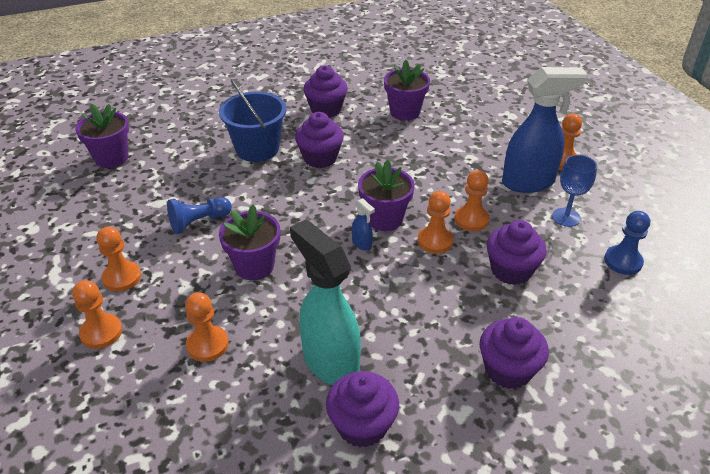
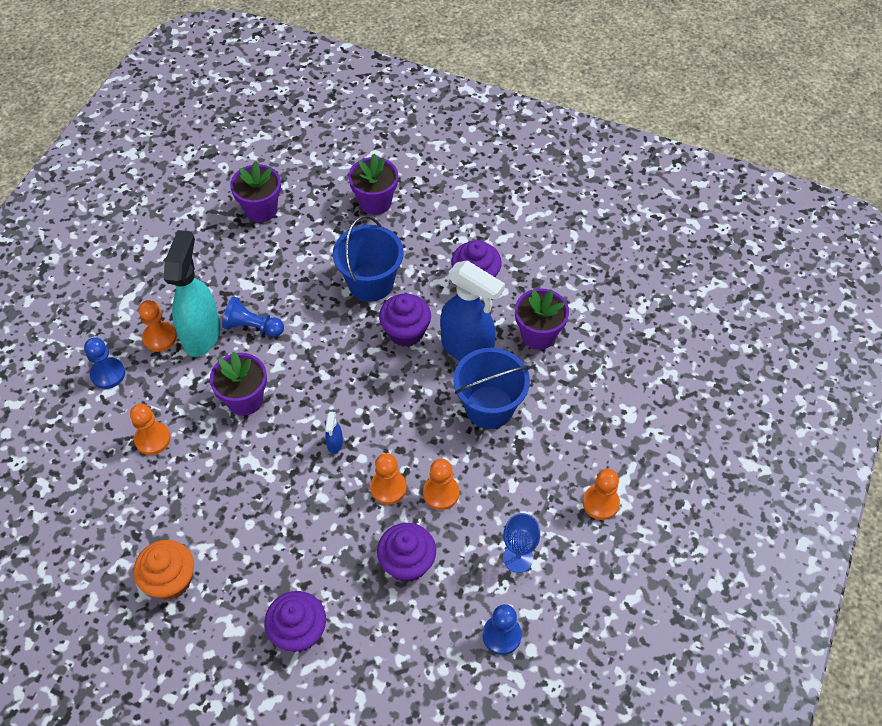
camera: 45 degrees right, 15 degrees up
orange pawn [72,280,122,349] -> blue pawn [84,337,125,389]
turquoise spray bottle [290,220,361,385] -> turquoise spray bottle moved to [164,230,220,357]
purple cupcake [326,371,399,448] -> orange cupcake [134,540,194,600]
purple flower pot [358,160,415,231] -> purple flower pot moved to [348,154,398,215]
blue spray bottle [502,67,588,193] -> blue spray bottle moved to [440,260,505,361]
none -> blue bucket [453,348,530,429]

